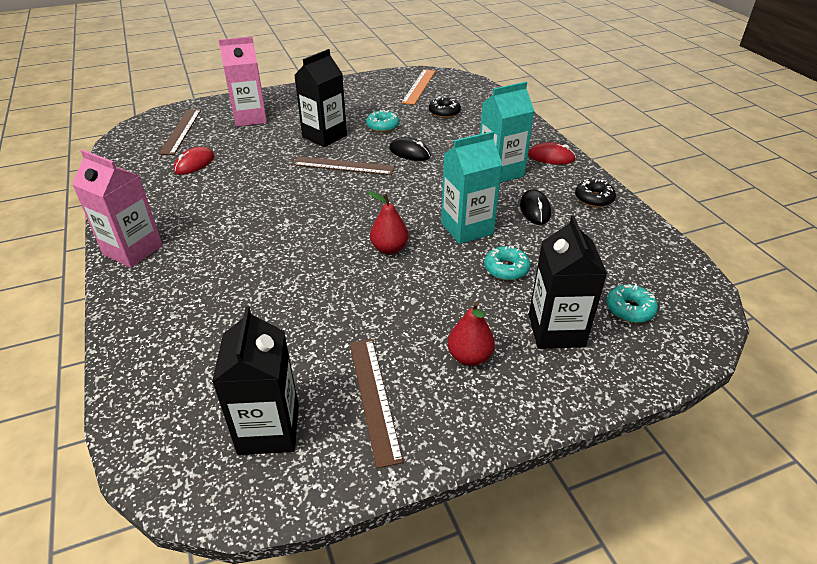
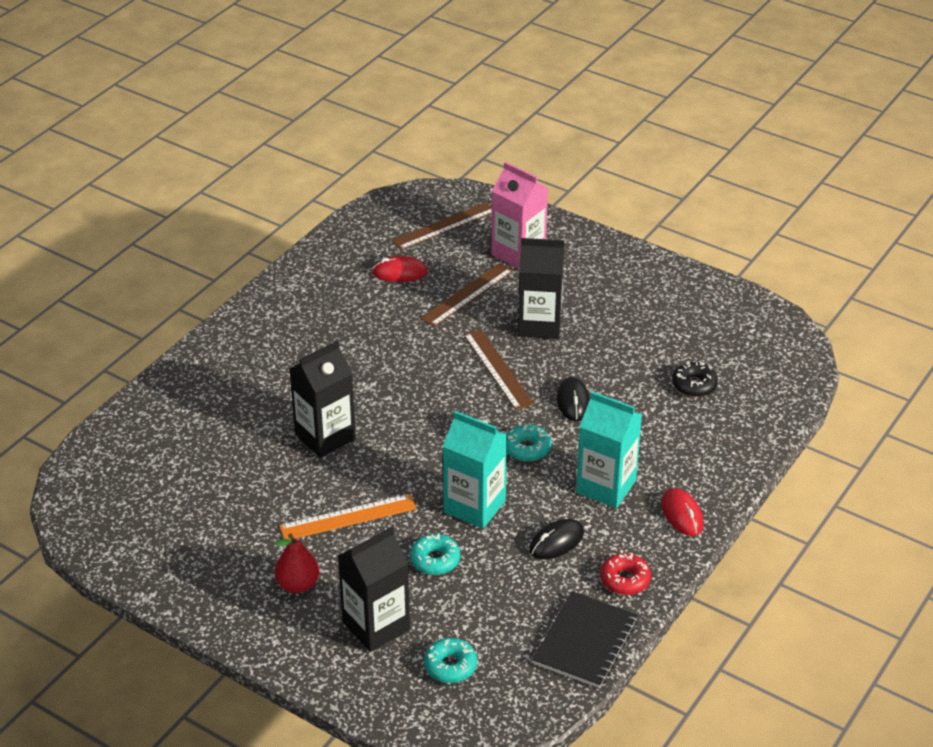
camera: 55 degrees right, 0 degrees up
pink carton [72,150,163,268] -> none
black carton [212,306,299,455] -> black carton moved to [290,341,356,458]
brown ruler [350,339,403,468] -> brown ruler moved to [420,263,514,327]
turquoise donut [366,110,399,132] -> turquoise donut moved to [507,425,551,462]
red pear [368,191,408,254] -> none
orange ruler [401,69,436,105] -> orange ruler moved to [279,494,417,540]
black donut [575,179,616,207] -> red donut [600,553,651,595]
none -> black notebook [532,591,638,688]

